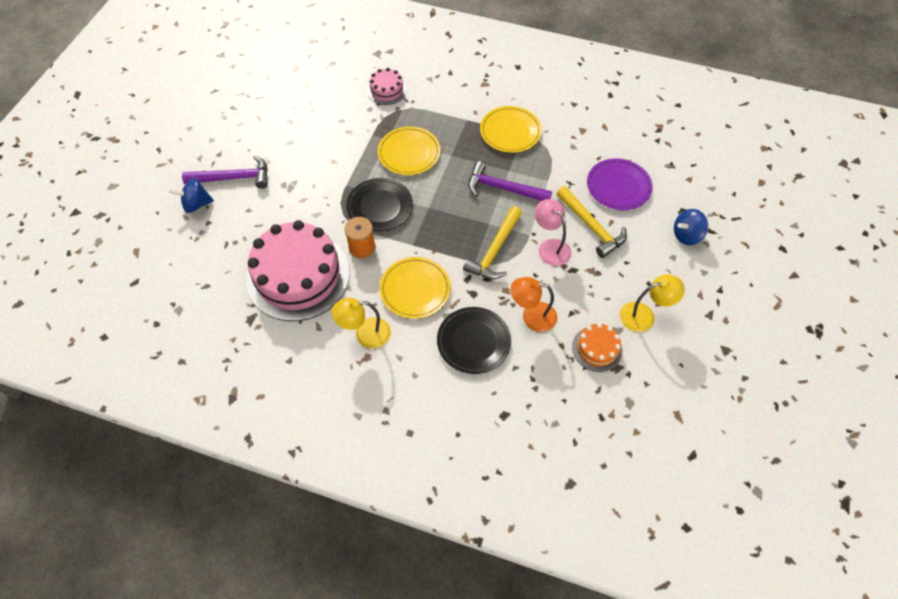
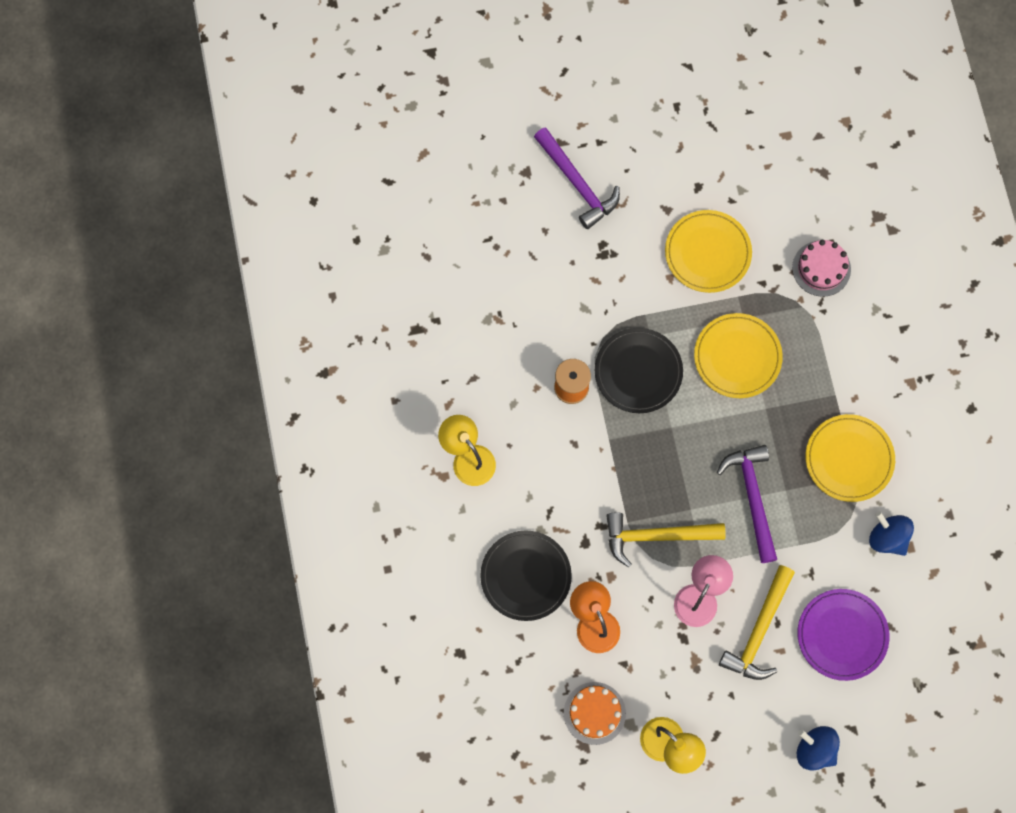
camera: 60 degrees right, 15 degrees up
blue spinning top [169,178,214,213] -> blue spinning top moved to [869,512,914,556]
pink cake [246,220,350,321] -> none
yellow plate [380,257,451,319] -> yellow plate moved to [665,210,752,293]

